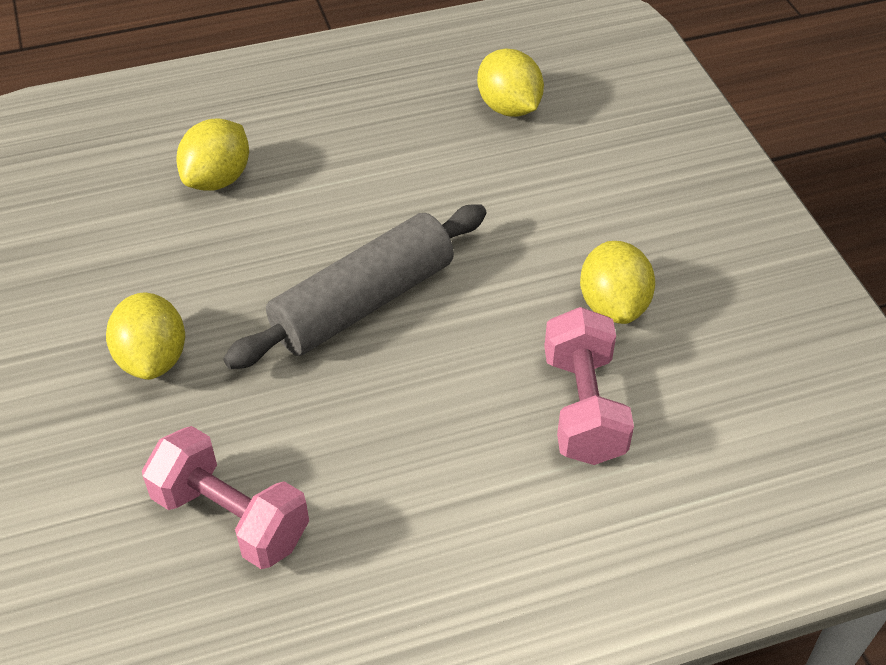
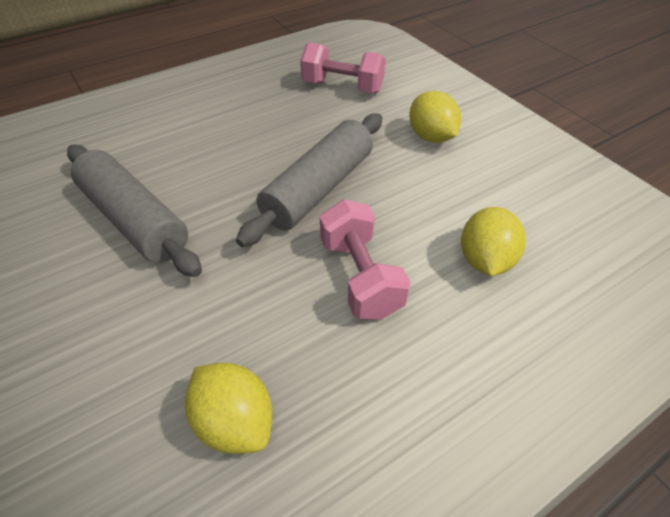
camera: 165 degrees right, 0 degrees up
pink dumbbell [544,307,634,465] -> pink dumbbell moved to [320,200,410,320]
yellow lemon [580,241,655,324] -> grey rolling pin [67,144,202,277]

